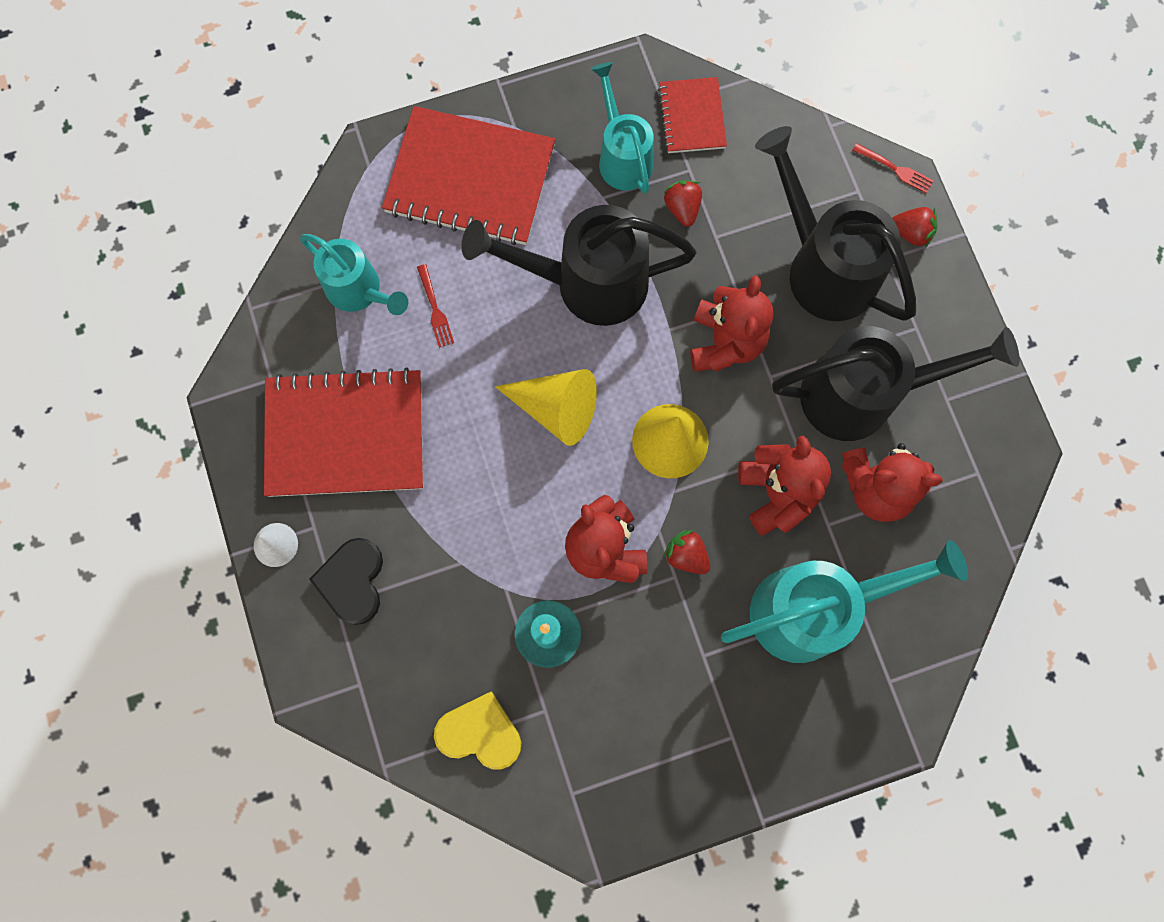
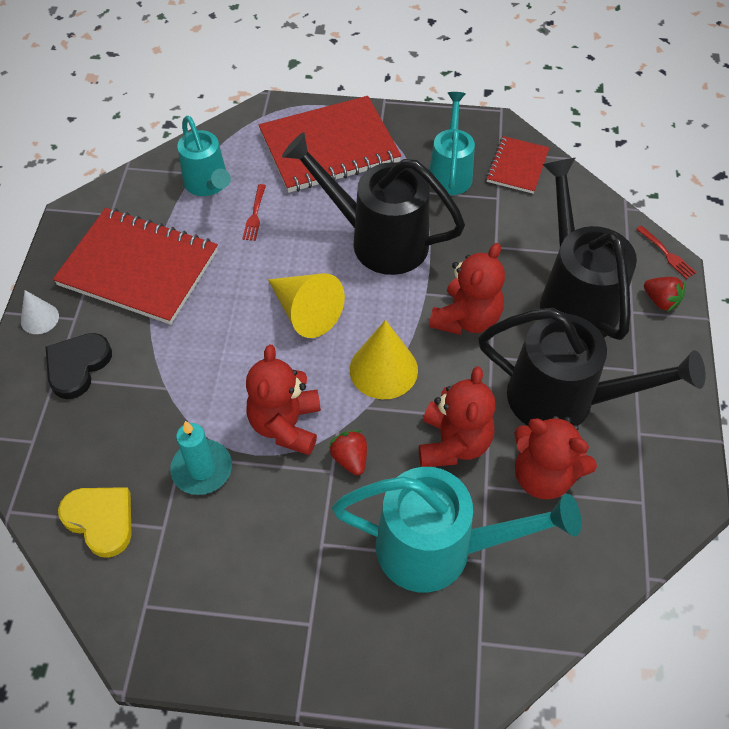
camera: 25 degrees right, 20 degrees down
red notebook [382,106,555,246] -> red notebook turned 60 degrees counterclockwise [259,96,401,193]
red strawberry [663,180,702,227] -> none

